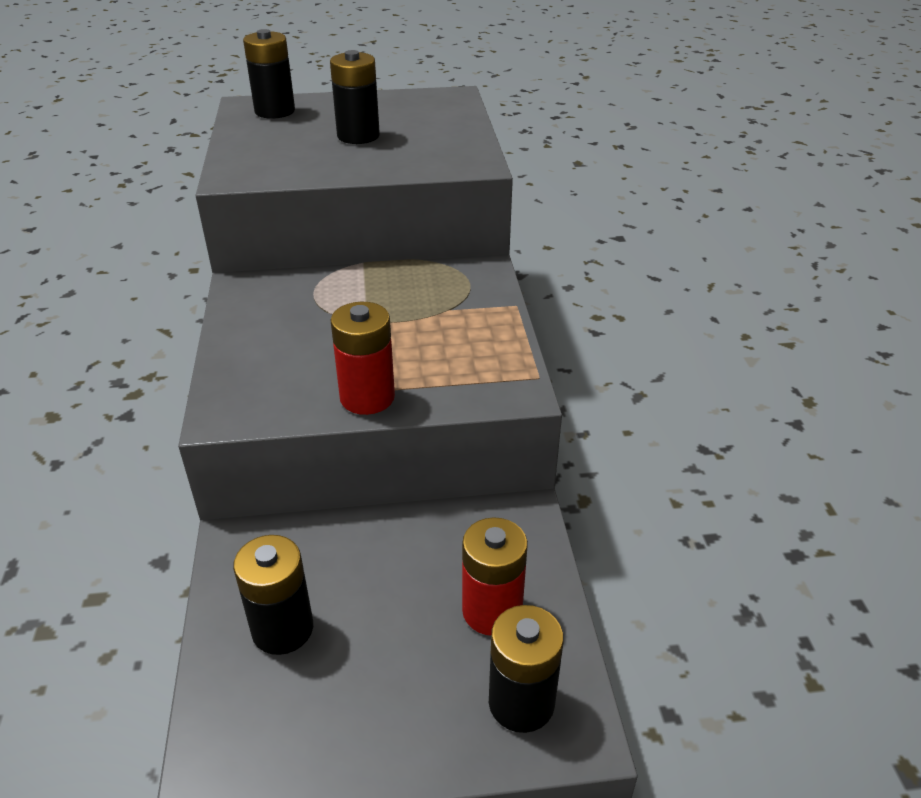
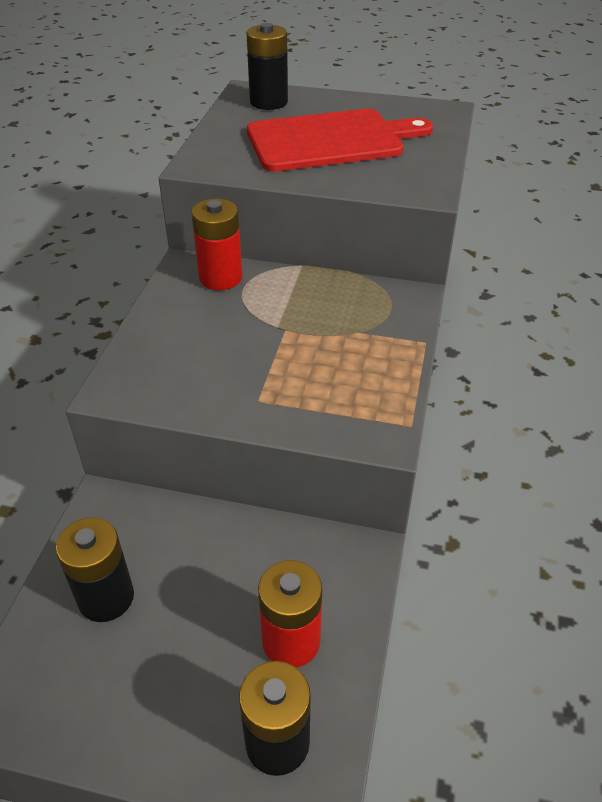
camera: 20 degrees right, 5 degrees up
black battery [330,50,380,144] -> red cutting board [247,109,433,172]
red battery [330,302,395,415] -> red battery moved to [192,198,242,290]

